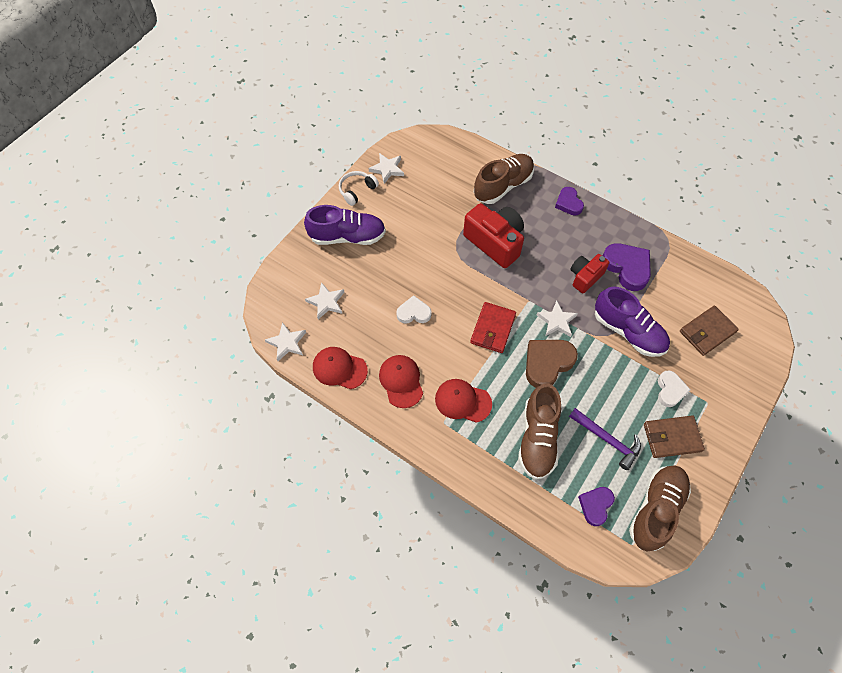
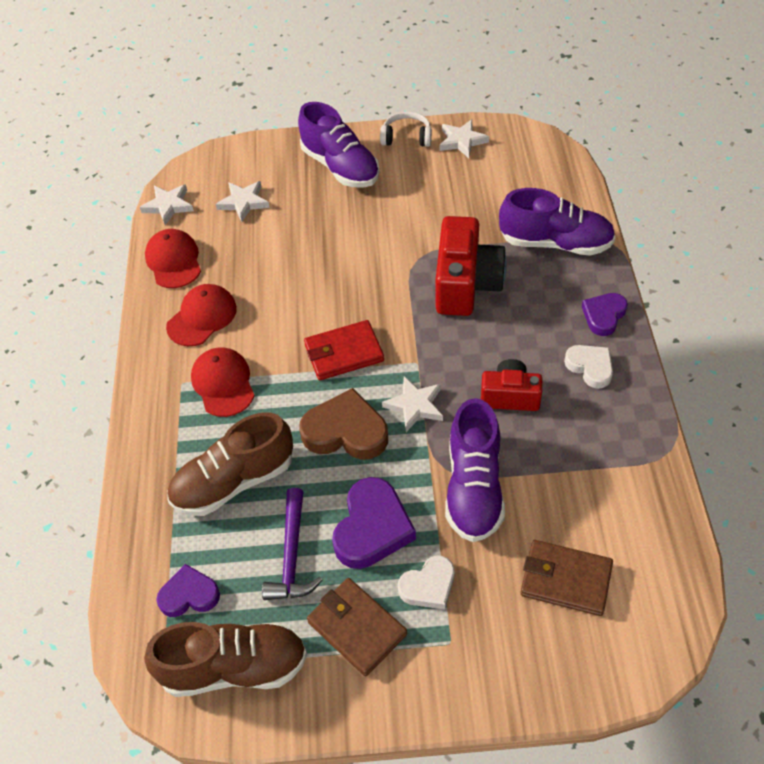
camera: 55 degrees right, 10 degrees down
white heart [396,295,431,324] -> white heart moved to [564,345,613,389]
brown shoe [474,154,534,204] -> purple shoe [499,188,615,256]
purple heart [603,243,651,291] -> purple heart moved to [332,477,416,569]

